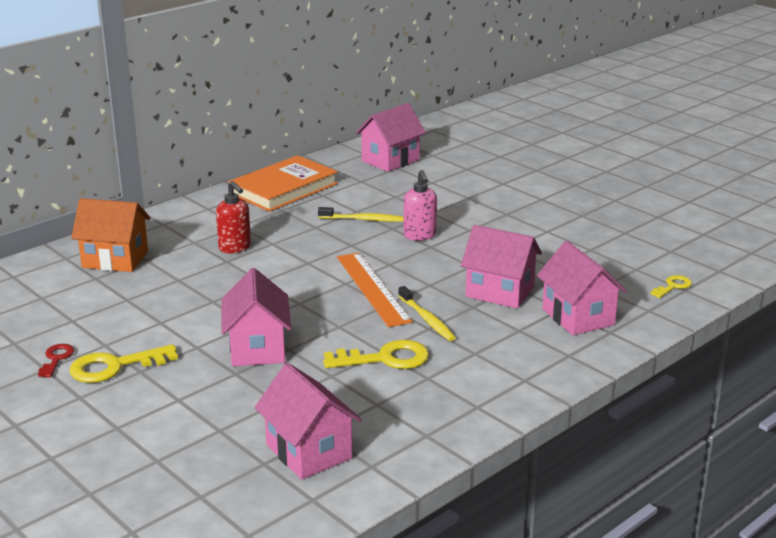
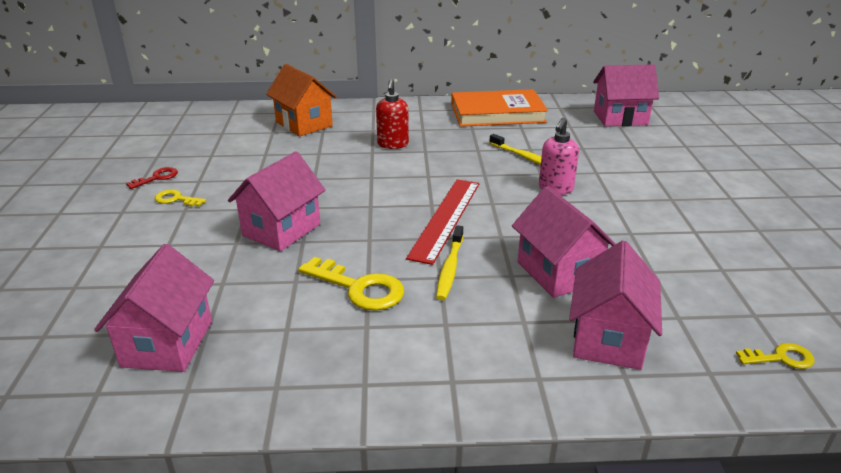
camera: 40 degrees right, 5 degrees up
yellow key [69,344,178,383] -> yellow key [155,189,206,207], size x0.56
orange ruler [337,253,413,327] -> red ruler [406,179,479,265]

